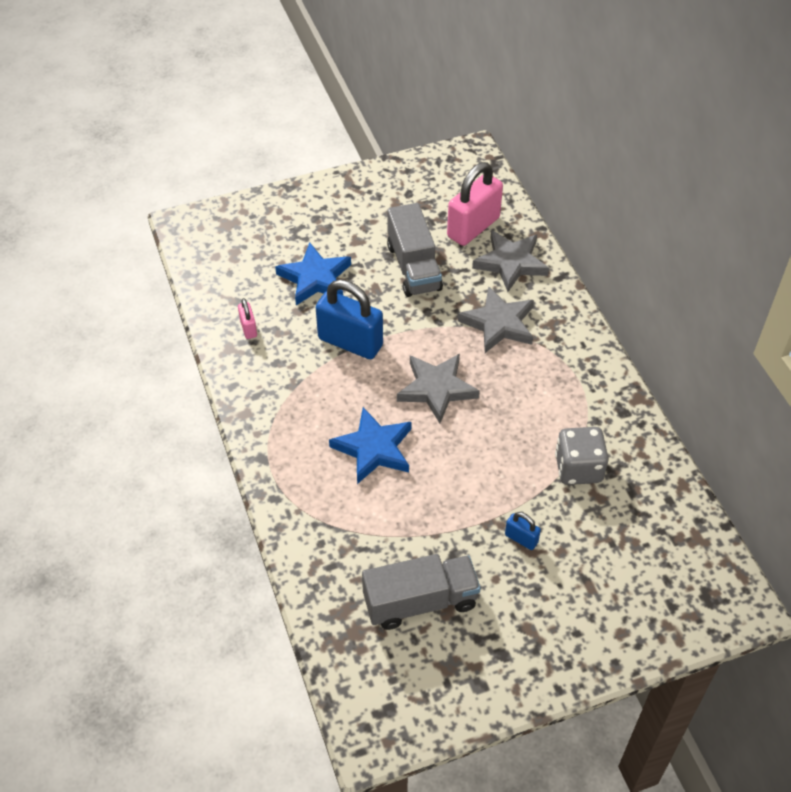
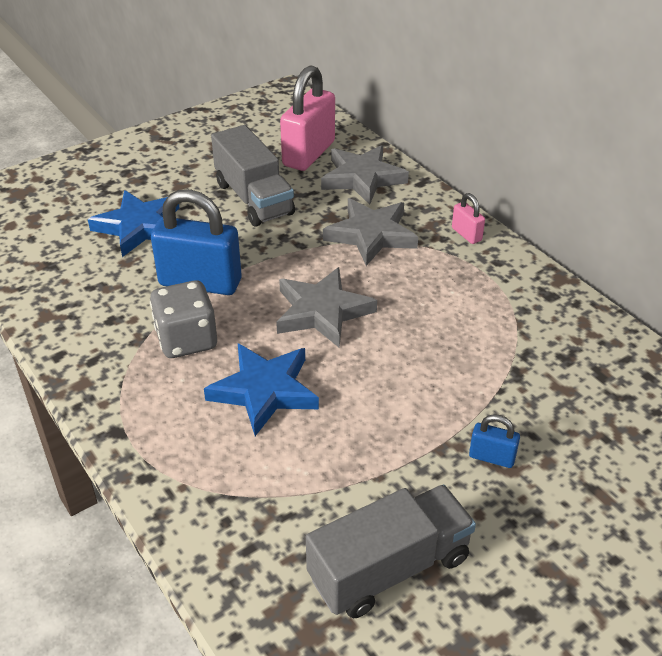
camera: 15 degrees left, 10 degrees down
pink padlock [238,298,257,339] -> pink padlock moved to [452,193,485,244]
grey dice [555,427,609,485] -> grey dice moved to [150,280,217,358]

